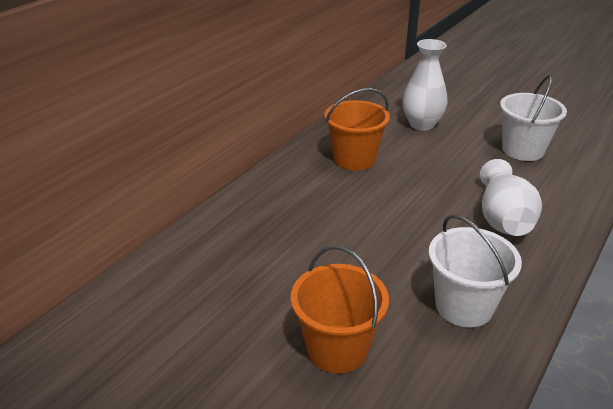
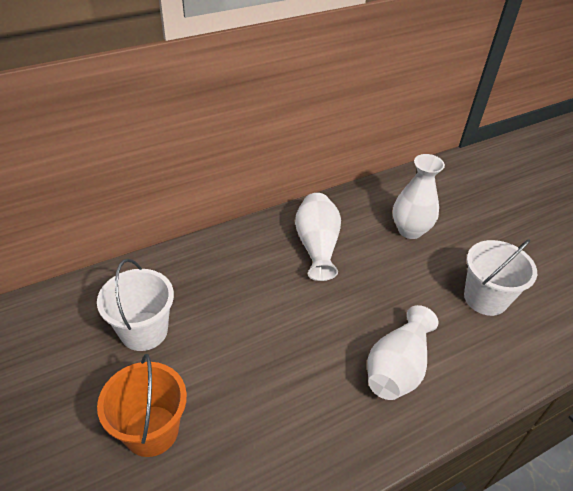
camera: 25 degrees right, 10 degrees up
orange bucket [324,88,390,170] -> white vase [295,193,341,281]
white bucket [429,214,522,327] -> white bucket moved to [97,259,174,351]

